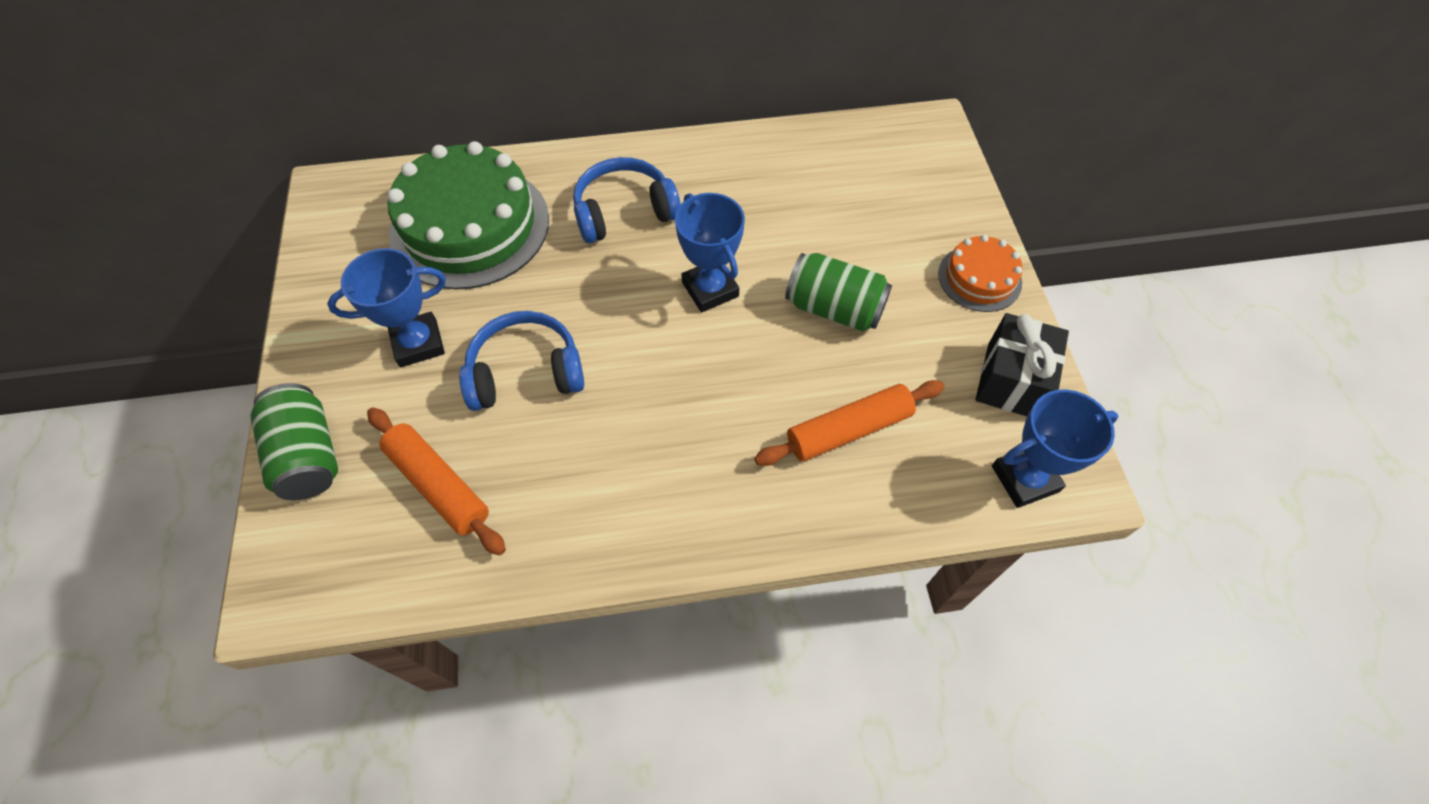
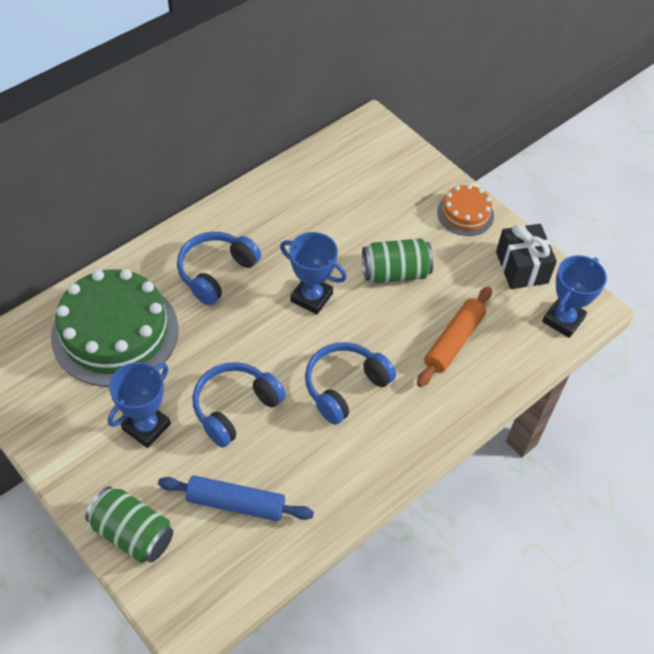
camera: 35 degrees left, 5 degrees down
orange rolling pin [367,407,506,556] -> blue rolling pin [158,475,314,521]
none -> blue headphones [305,342,396,425]

